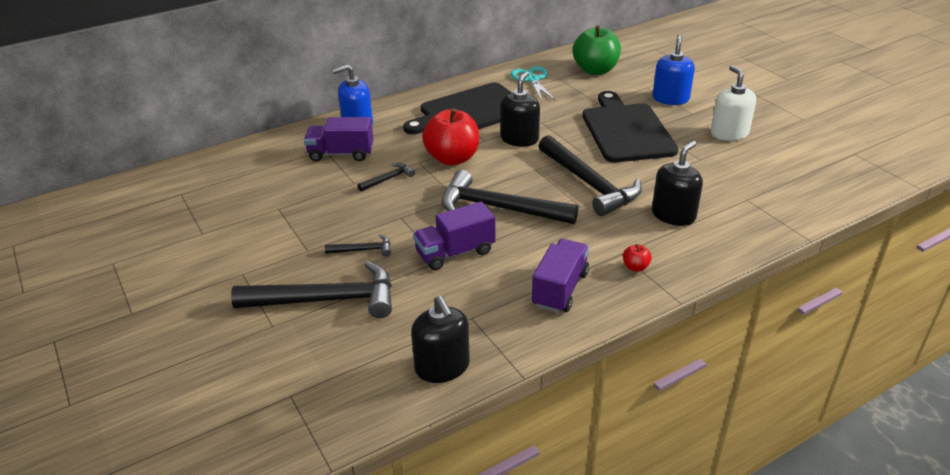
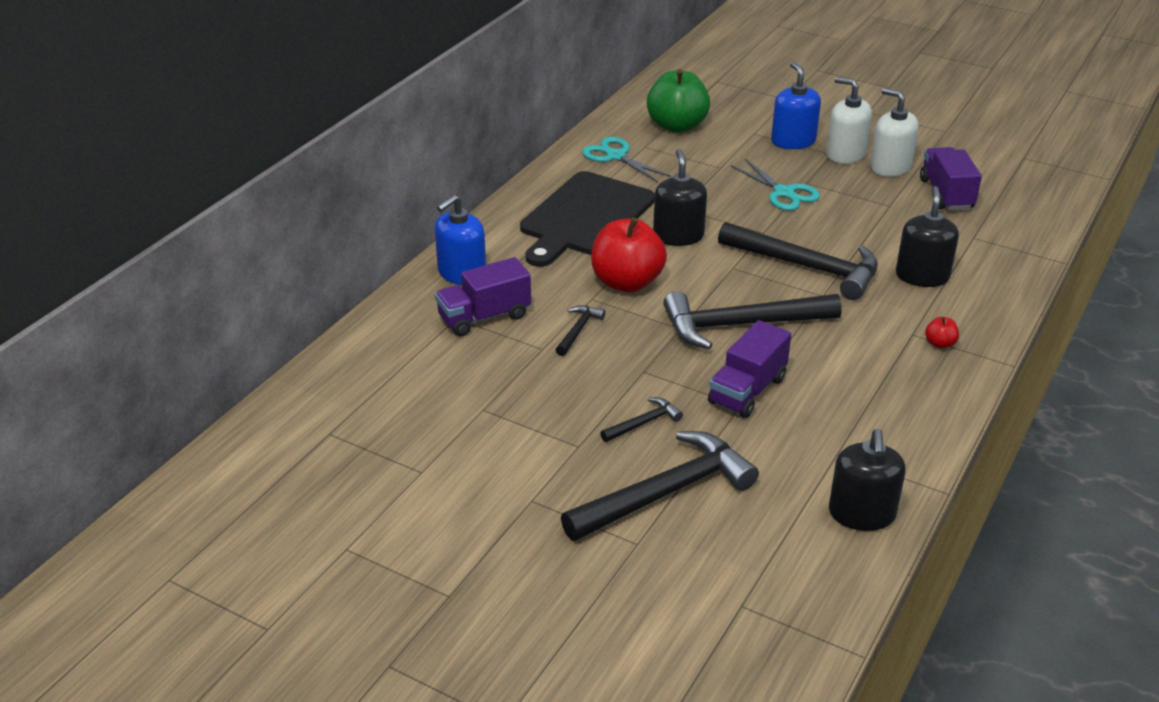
camera: 30 degrees left, 0 degrees up
black soap dispenser [411,296,470,383] -> black soap dispenser turned 60 degrees clockwise [829,429,906,531]
purple truck [532,239,589,313] -> purple truck moved to [920,147,982,210]
black cutting board [582,91,678,162] -> turquoise scissors [731,159,820,211]
none -> white soap dispenser [826,77,872,164]

